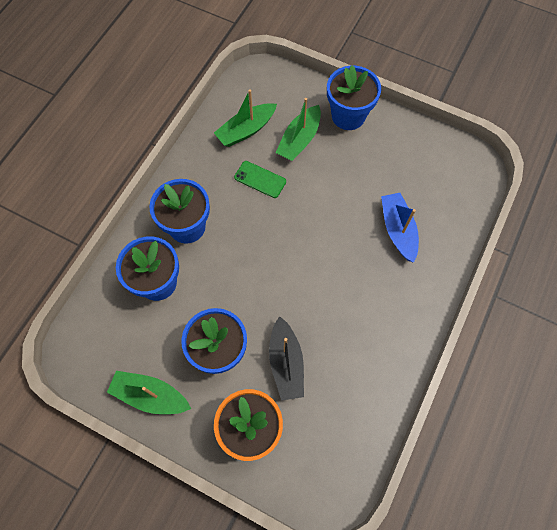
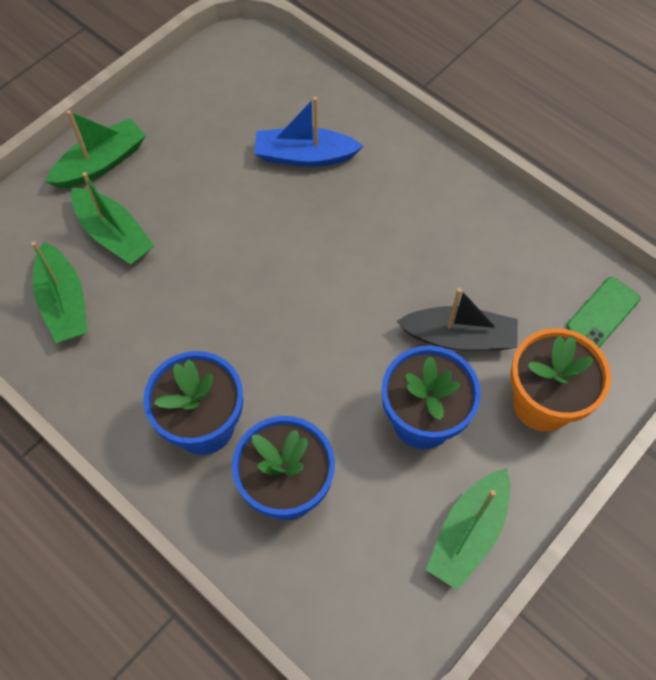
camera: 75 degrees left, 5 degrees down
green phone [234,161,286,198] -> green phone moved to [567,277,640,347]
blue flower pot [327,65,381,130] -> green boat [46,110,146,189]

